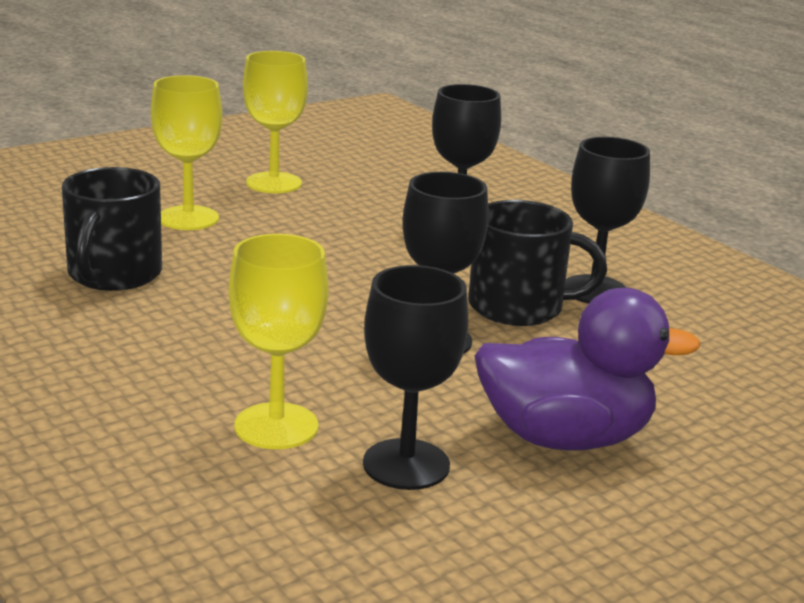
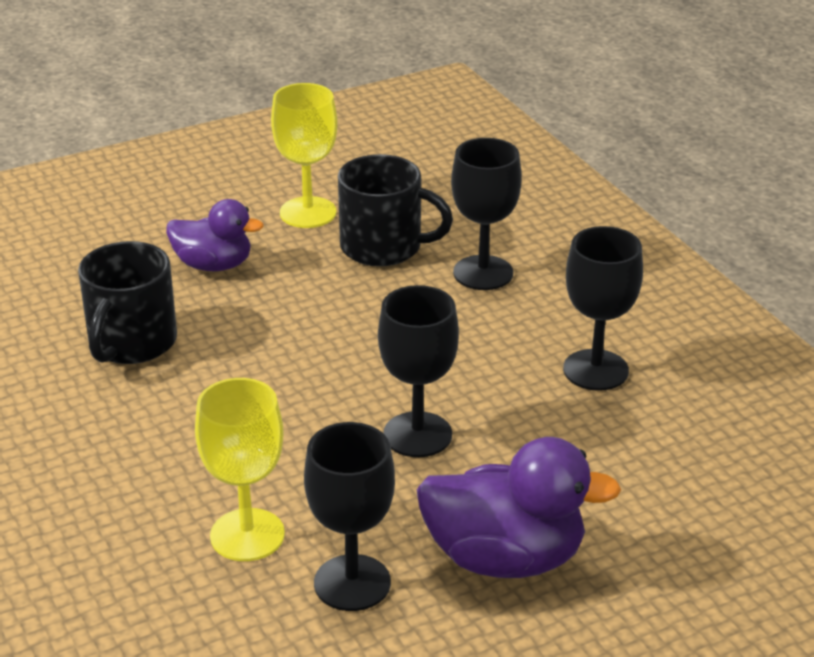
camera: 10 degrees right, 10 degrees up
yellow goblet [151,75,222,230] -> purple duck [166,199,264,271]
black mug [468,200,607,326] -> black mug moved to [338,154,453,267]

